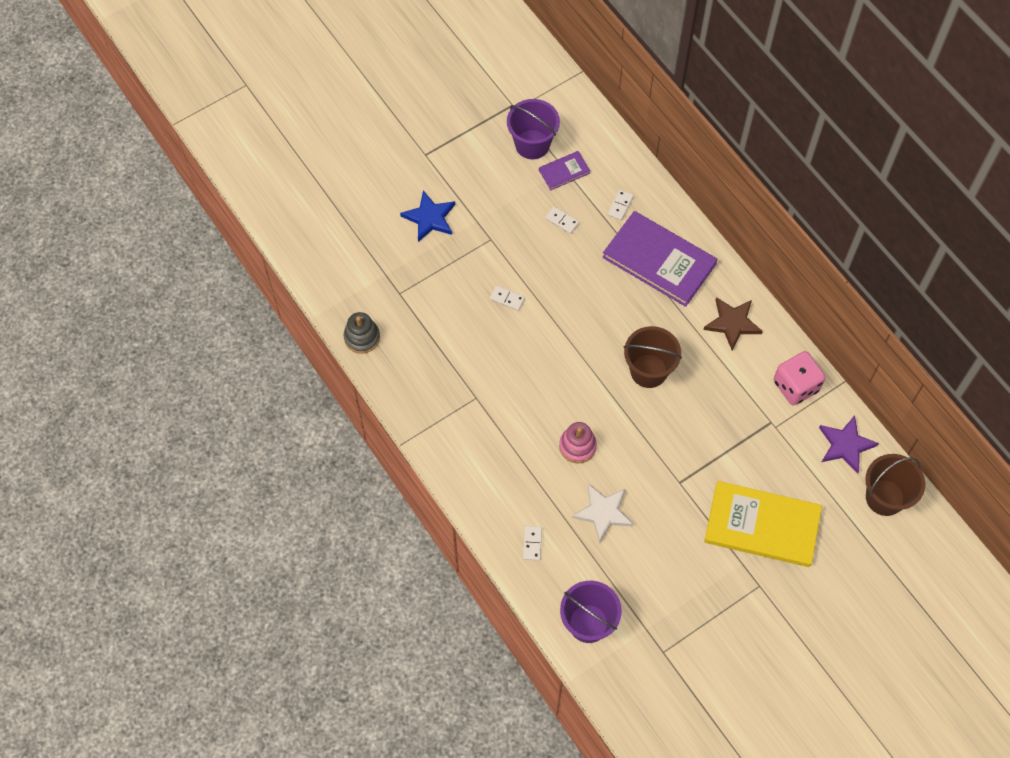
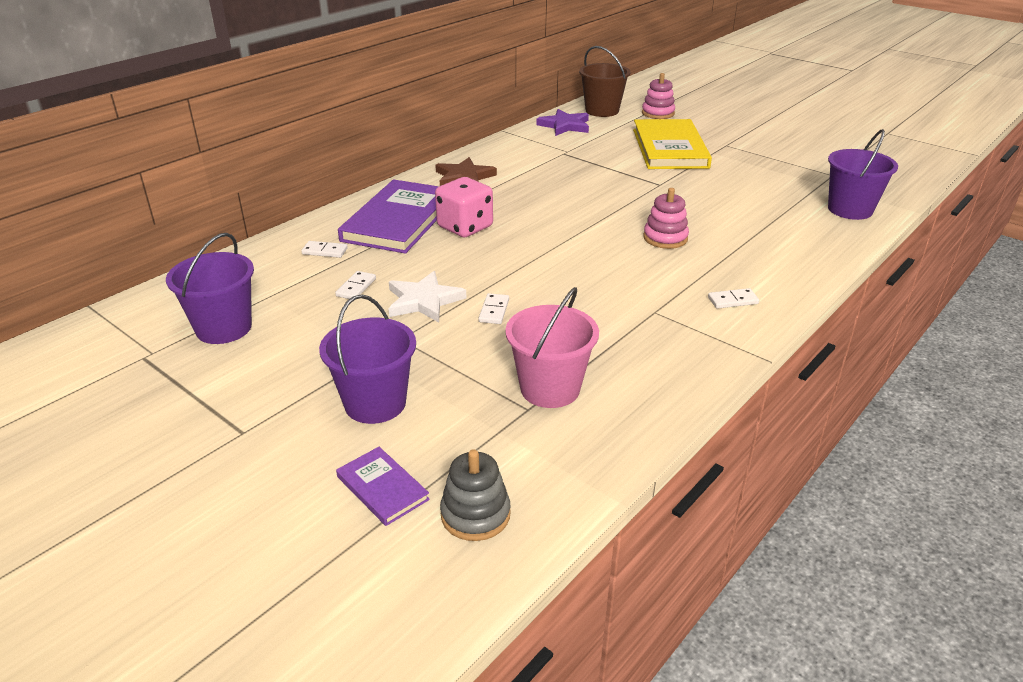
camera: 105 degrees left, 30 degrees down
grey stacking toy [344,312,380,354] -> grey stacking toy moved to [440,449,511,541]
blue star [400,190,455,242] -> purple bucket [319,294,416,424]
white domino [523,526,542,561] -> white domino moved to [708,288,759,309]
purple book [539,151,590,190] -> purple book moved to [336,447,430,526]
white star [572,484,633,543] -> white star moved to [388,271,466,322]
brown bucket [623,326,682,388] -> none
pink dice [773,351,826,406] -> pink dice moved to [435,177,493,237]
none -> pink bucket [505,287,599,408]
none -> pink stacking toy [642,73,675,119]

